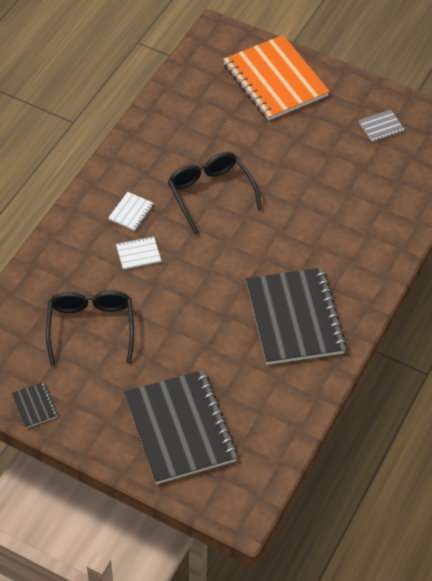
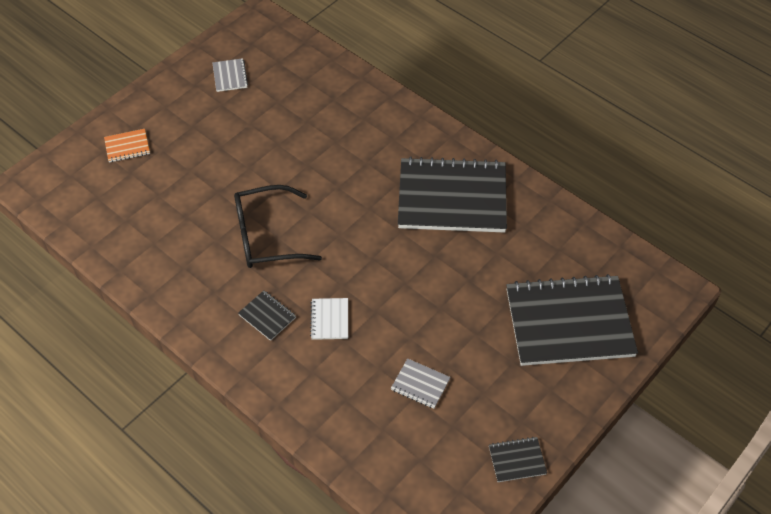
camera: 75 degrees left, 0 degrees up
black glasses [46,291,134,366] -> grey notebook [391,358,451,409]
white notebook [108,192,154,231] -> black notebook [238,290,296,341]
orange notebook [223,35,330,121] -> orange notebook [104,129,150,162], size x0.40

